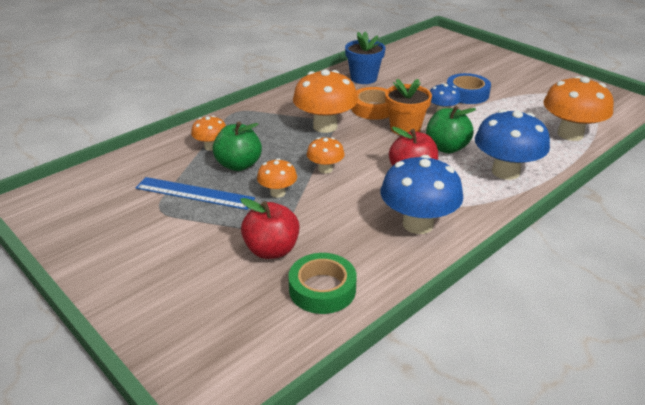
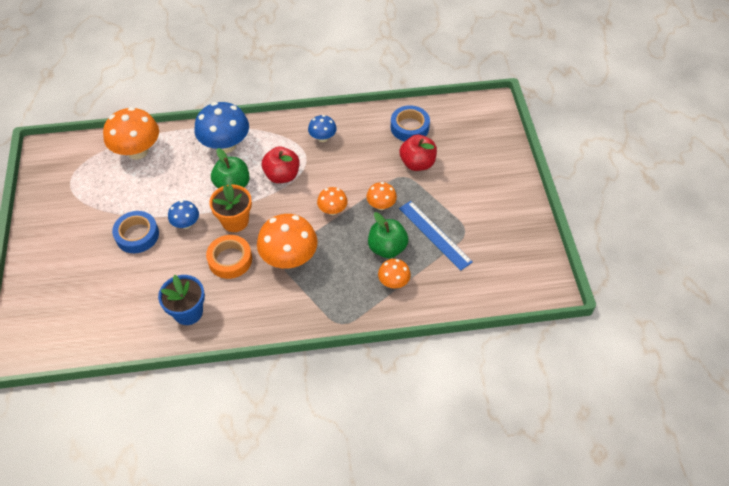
camera: 145 degrees left, 20 degrees up
green tape [288,253,357,314] -> blue tape [391,105,430,142]
blue mushroom [381,155,463,234] -> blue mushroom [308,115,337,142], size x0.53

